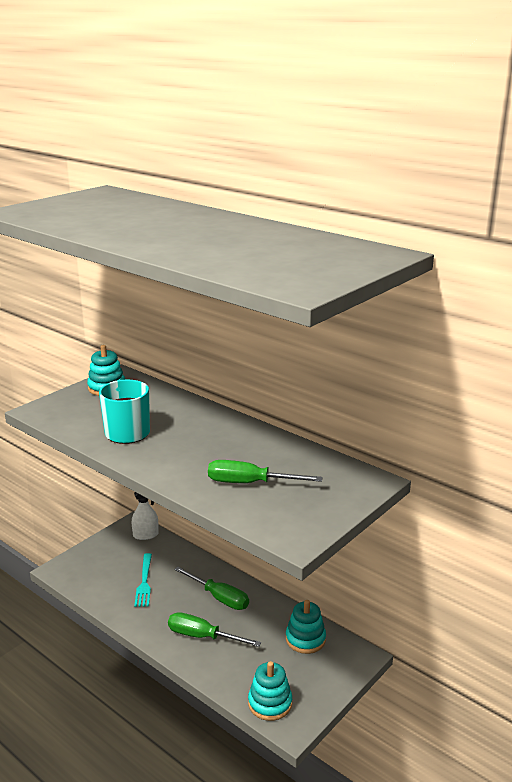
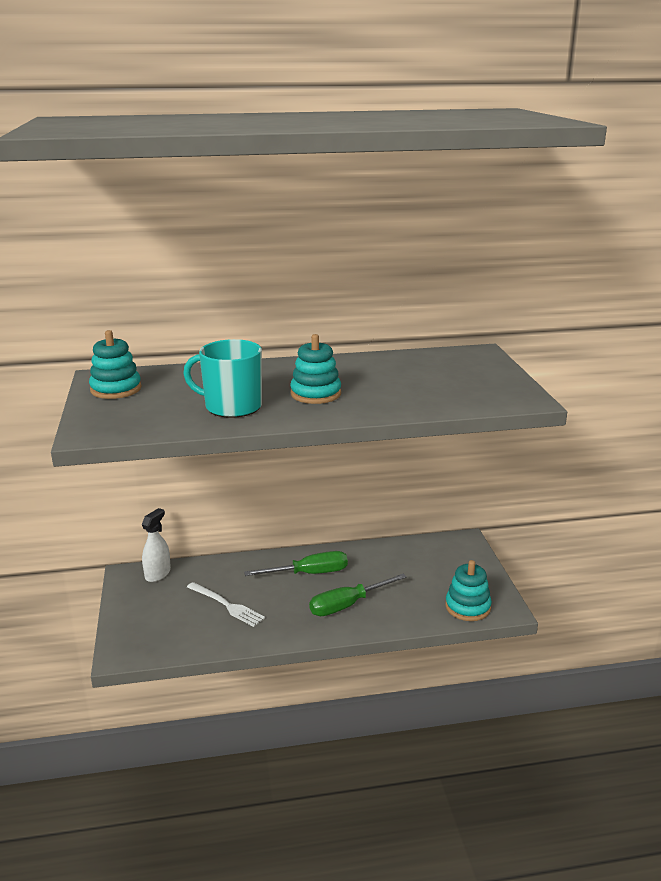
camera: 50 degrees left, 0 degrees up
turquoise fork [134,553,152,607] -> white fork [187,582,265,627]
green screwdriver [208,460,323,483] -> none
turquoise stacking toy [286,600,326,654] -> turquoise stacking toy moved to [290,334,341,404]

